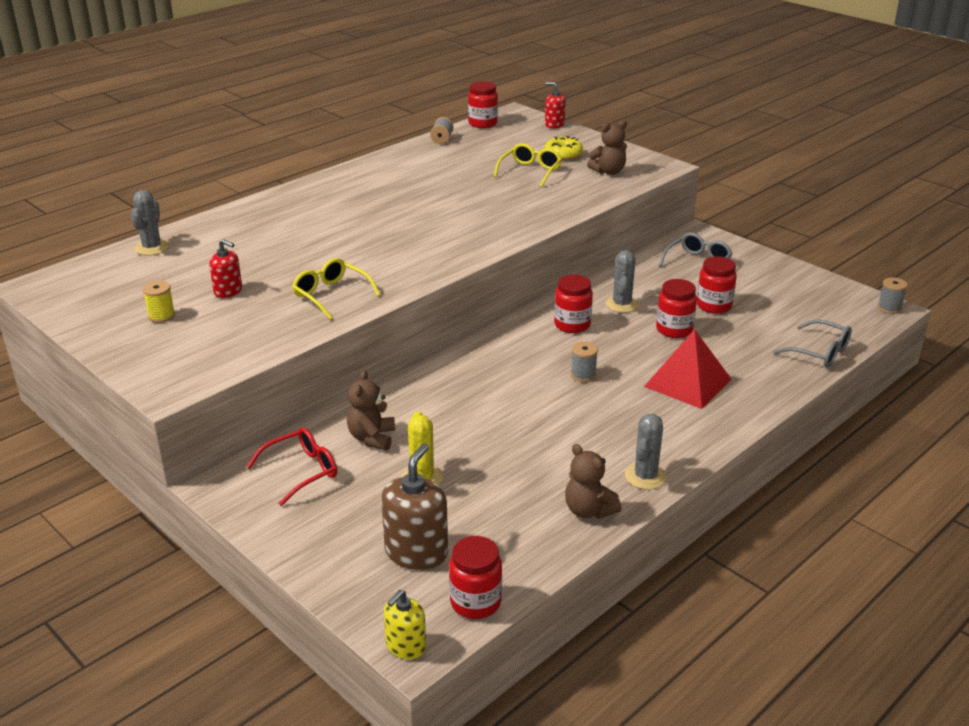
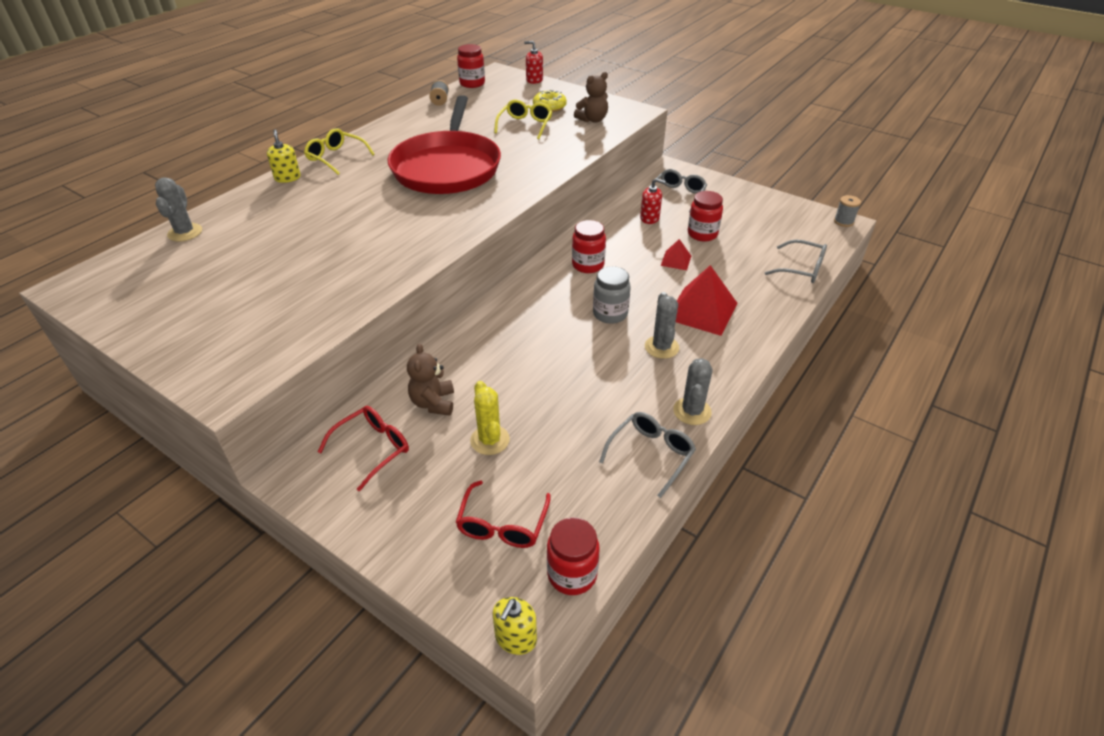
camera: 10 degrees left, 10 degrees up
yellow spool [143,281,175,323] -> none
red soap dispenser [209,239,242,298] -> red soap dispenser moved to [640,178,666,224]
yellow glasses [292,258,380,319] -> yellow glasses moved to [304,128,375,175]
brown soap dispenser [381,443,448,570] -> red glasses [456,480,551,548]
brown teddy bear [565,444,622,519] -> grey glasses [599,412,696,498]
grey spool [571,342,598,382] -> grey jar [593,266,631,324]
grey cactus [605,250,639,313] -> grey cactus moved to [645,292,679,359]
red jar [656,279,697,338] -> red pyramid [661,239,691,270]
none -> yellow soap dispenser [267,129,301,183]
none -> red pan [388,95,501,194]

